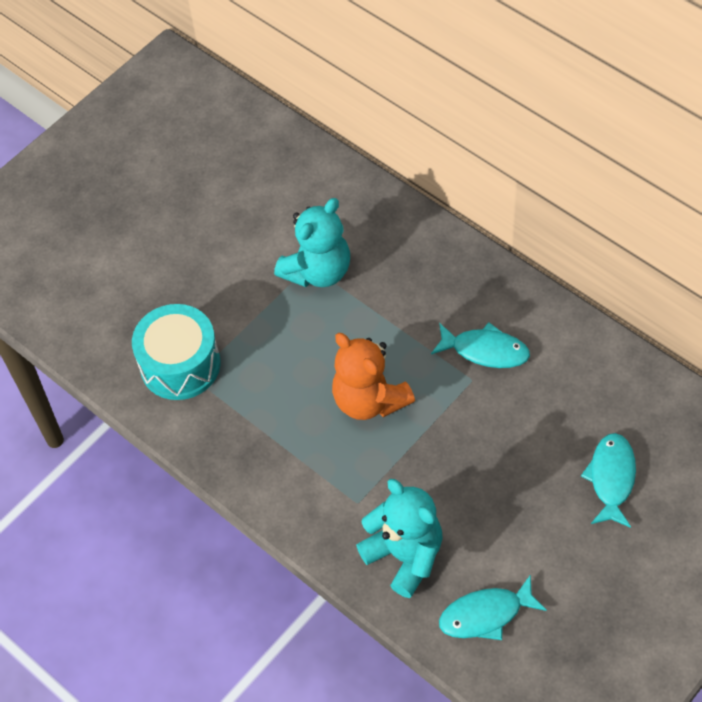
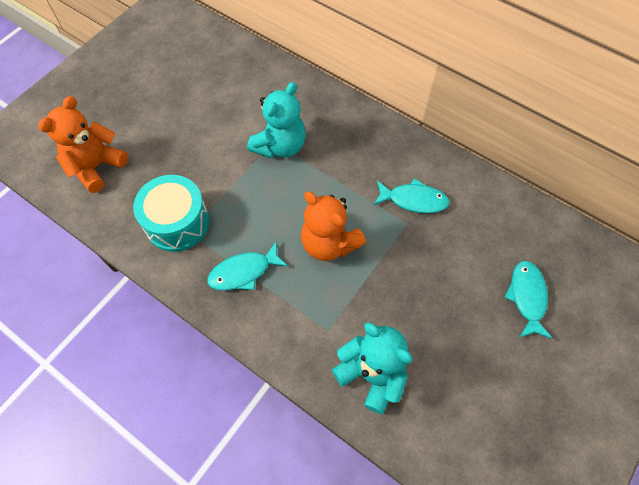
camera: 10 degrees left, 5 degrees up
turquoise fish [439,574,547,640] -> turquoise fish moved to [207,242,288,290]
none -> orange teddy bear [38,96,128,193]

